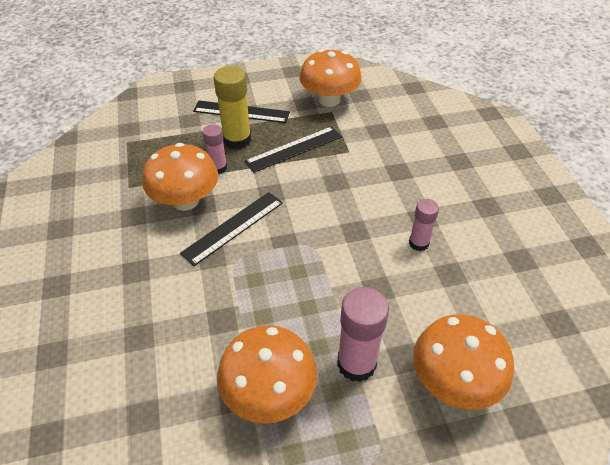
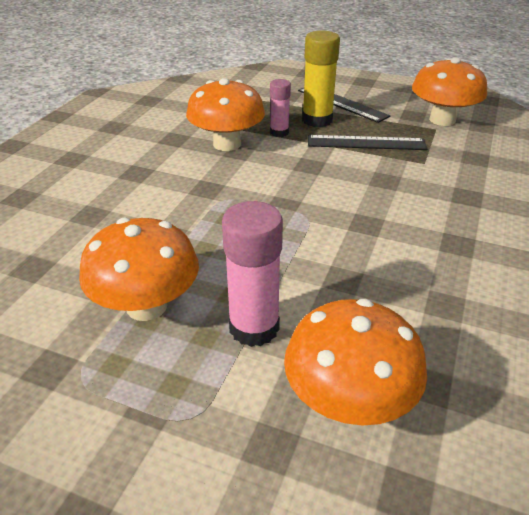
camera: 35 degrees right, 10 degrees down
black ruler [180,192,283,266] -> none
pink glue stick [409,199,439,251] -> none

